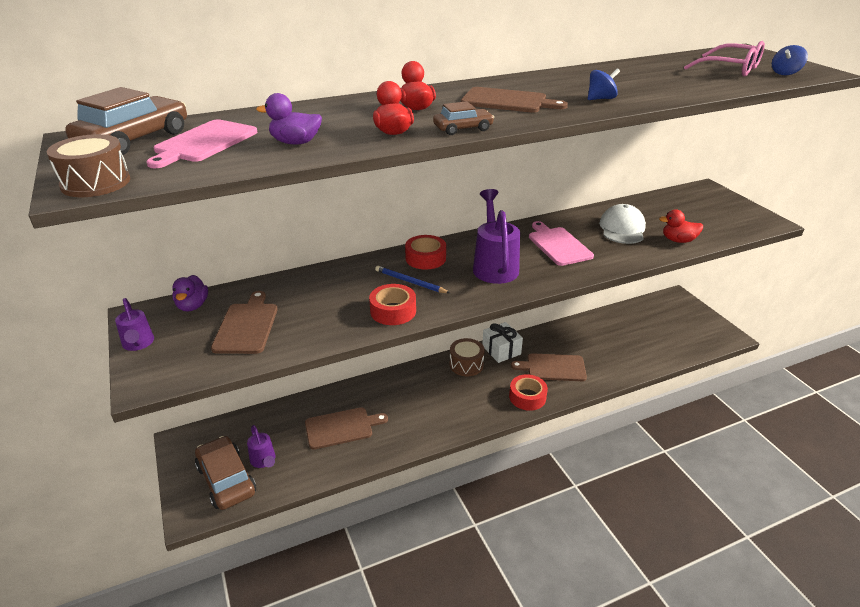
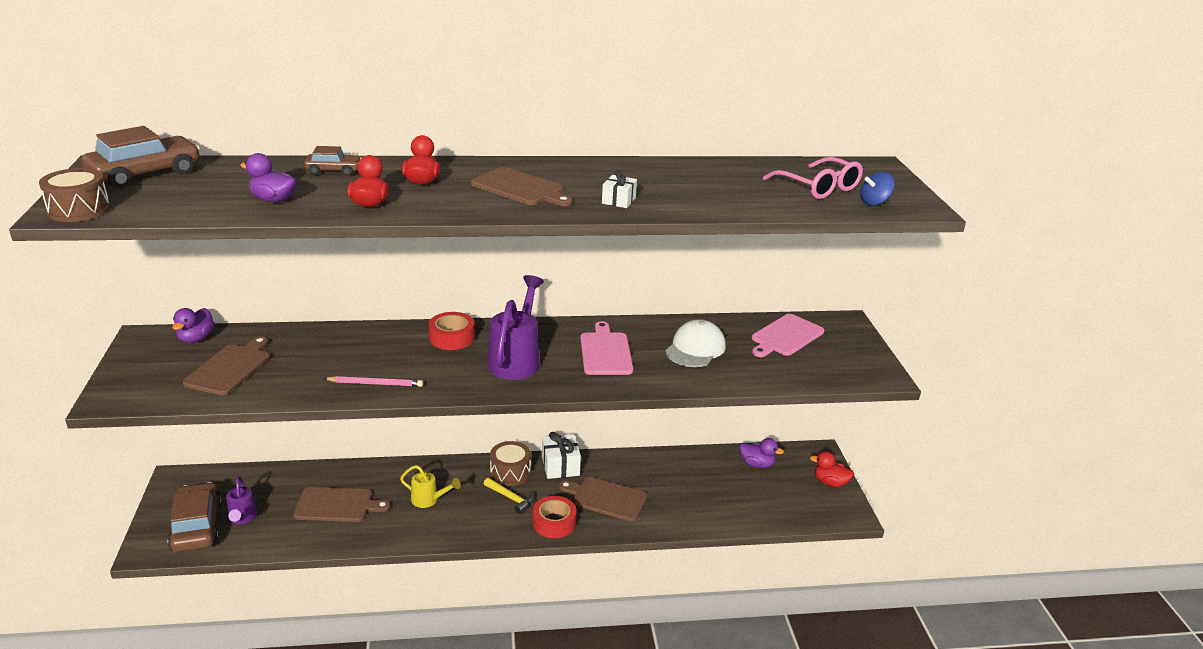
camera: 15 degrees right, 5 degrees down
purple watering can [115,298,154,351] -> none
pink cutting board [146,119,257,168] -> pink cutting board moved to [752,314,824,357]
red tape [369,284,416,325] -> pink pencil [323,376,423,387]
blue pencil [375,266,450,293] -> none
brown car [433,101,494,135] -> brown car moved to [304,146,362,176]
blue spinning top [588,68,620,100] -> white gift [602,170,637,208]
red duck [659,210,703,243] -> red duck moved to [810,451,854,487]
none -> yellow watering can [400,465,461,508]
none -> yellow hammer [484,478,534,514]
none -> purple duck [740,438,784,468]

